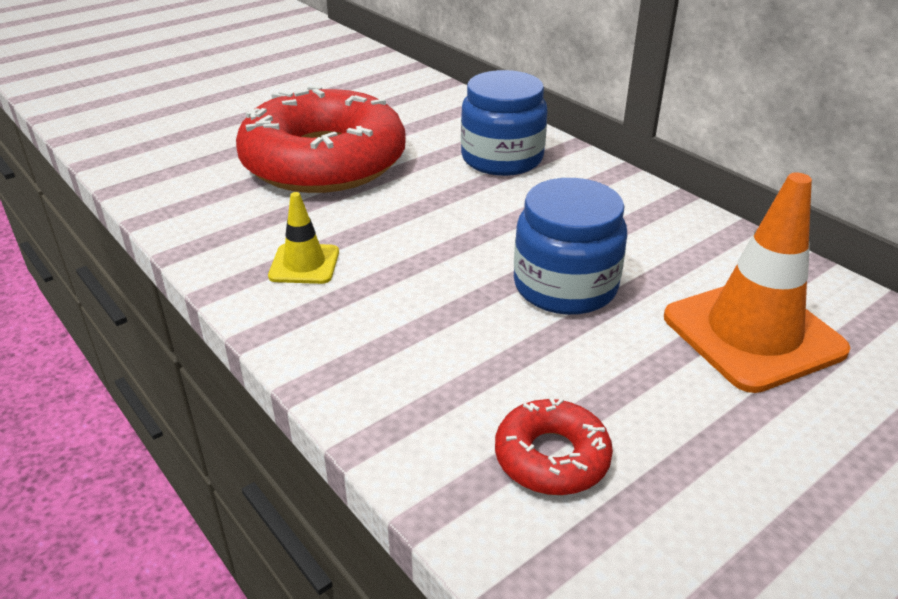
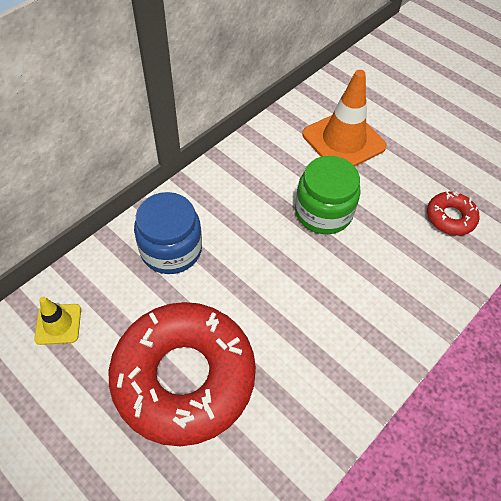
camera: 100 degrees left, 20 degrees up
yellow traffic cone [268,192,339,284] -> yellow traffic cone moved to [34,297,81,345]
blue jar [514,178,627,315] -> green jar [295,156,361,234]

